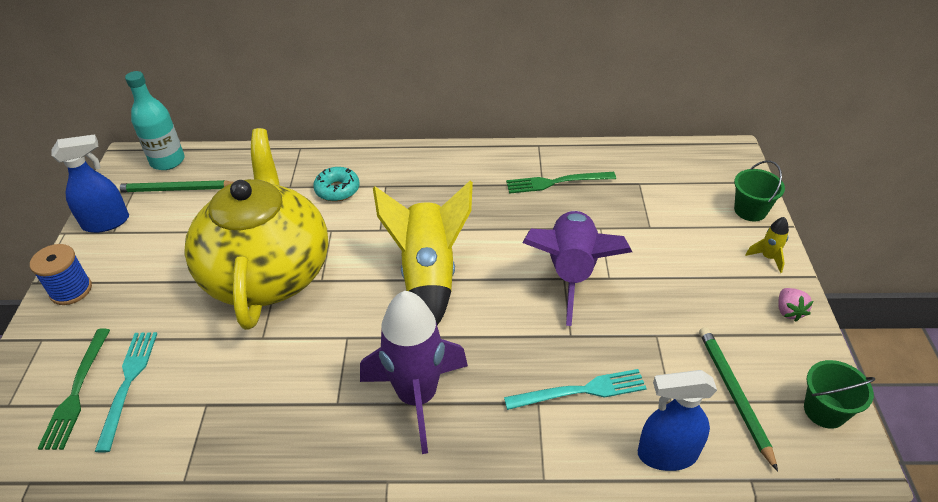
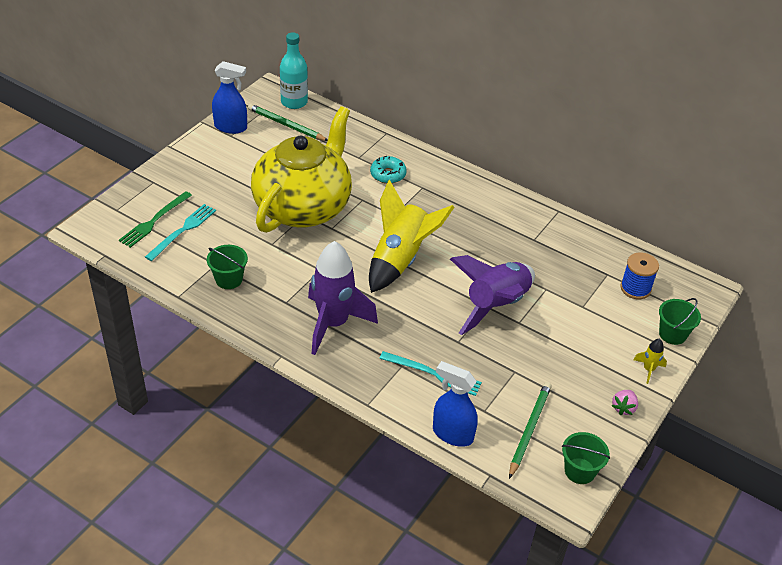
camera: 30 degrees right, 0 degrees up
blue spool [30,244,92,305] -> blue spool moved to [620,252,659,299]
green fork [506,172,616,194] -> none
none -> green bucket [207,245,248,289]

